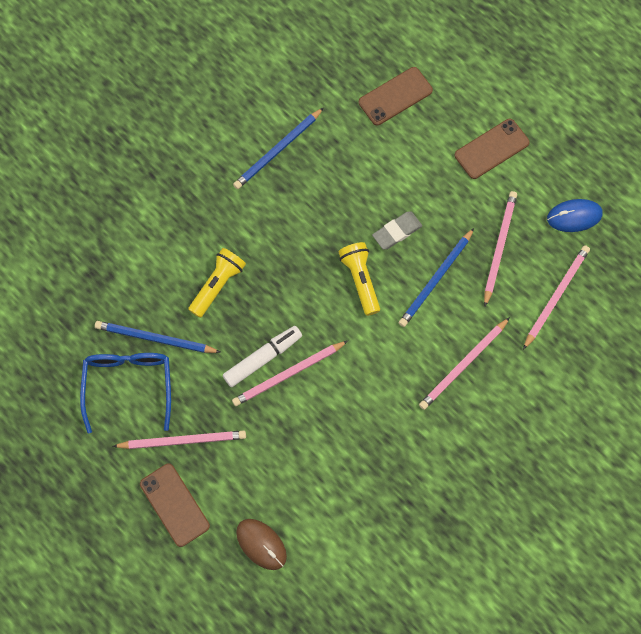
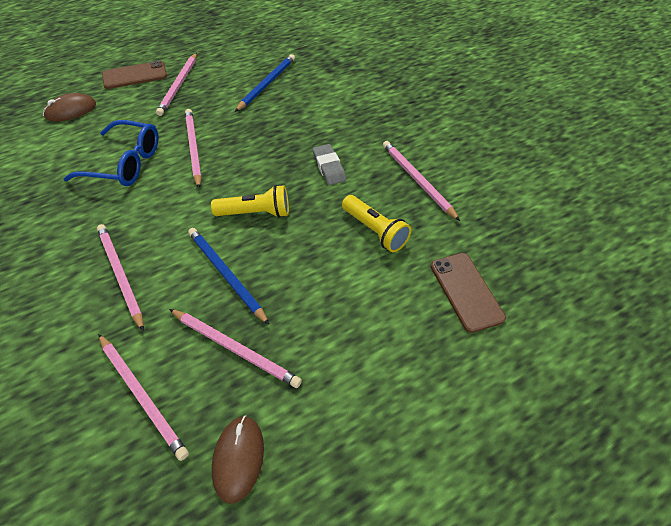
camera: 105 degrees right, 20 degrees down
blue glasses [80,353,171,433] -> blue glasses moved to [63,120,159,186]
yellow flashlight [188,248,246,318] -> yellow flashlight moved to [342,195,411,252]
white marker [223,326,302,387] -> none
blue pencil [233,108,323,189] -> pink pencil [383,141,460,221]
grey eraser [372,211,422,249] -> grey eraser moved to [313,144,346,185]
brown phone [455,119,530,179] -> none
blue mouse [547,199,603,232] -> brown mouse [212,415,264,504]

